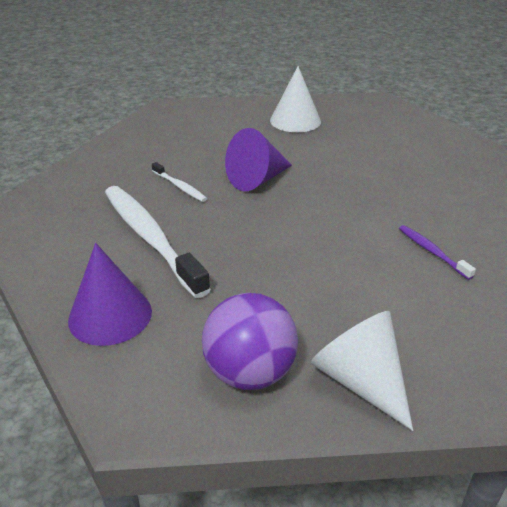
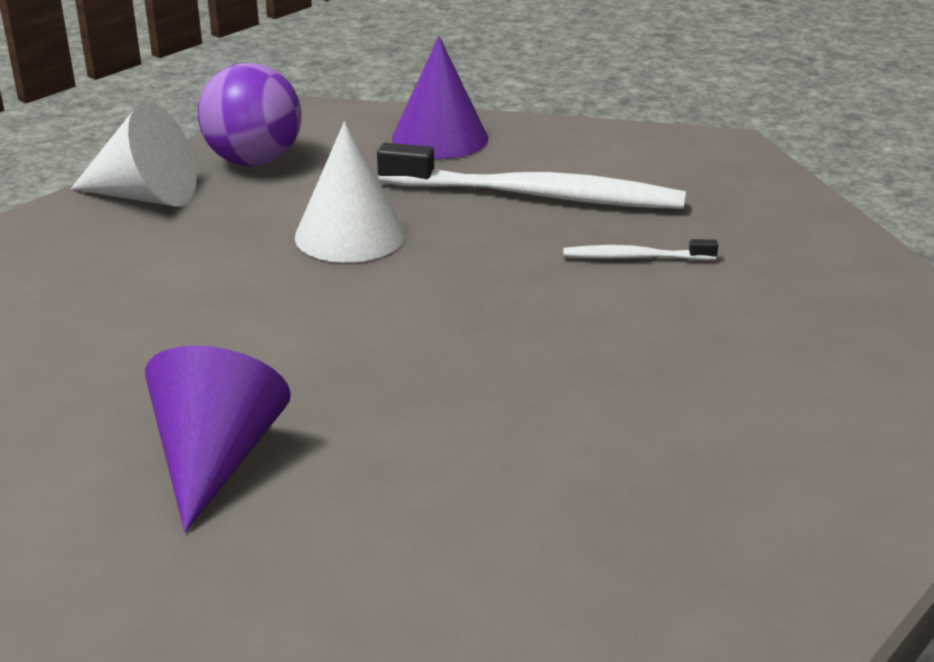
camera: 135 degrees right, 5 degrees down
purple cone [225,128,292,191] -> purple cone moved to [145,346,291,532]
white cone [270,66,321,132] -> white cone moved to [295,121,406,263]
purple toothbrush [399,225,476,280] -> none

